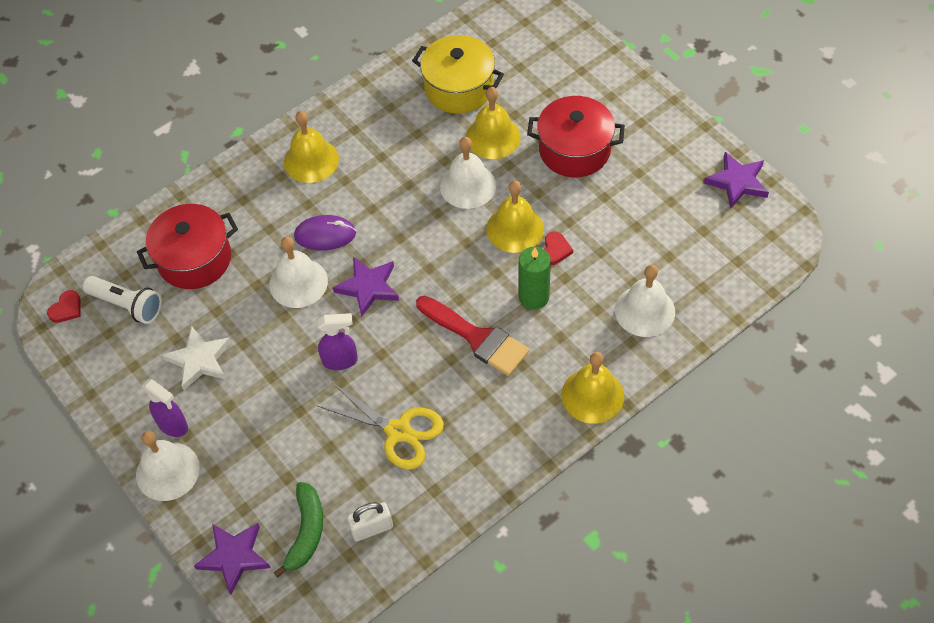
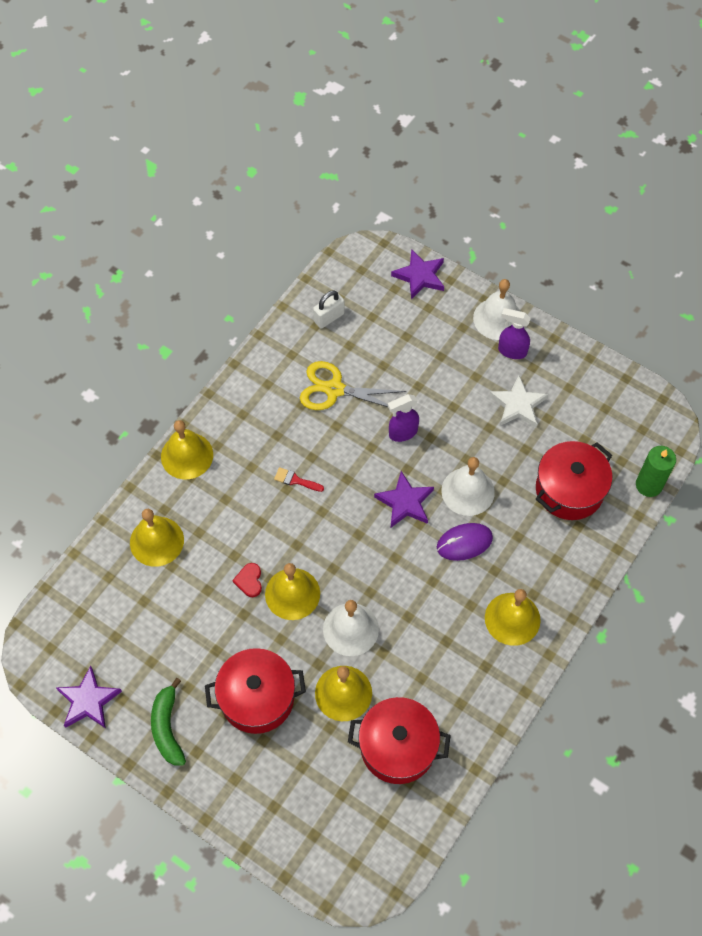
camera: 160 degrees right, 5 degrees up
red heart [47,290,80,323] -> none
white flashlight [83,276,162,324] -> none
green banana [273,482,323,578] -> green banana moved to [151,678,186,766]
yellow pot [412,35,504,114] -> red pot [348,697,451,784]
red brush [416,296,529,376] -> red brush [274,467,324,492], size x0.45
green candle [519,247,551,310] -> green candle moved to [636,446,676,497]
white bell [615,265,675,337] -> yellow bell [130,509,184,567]

